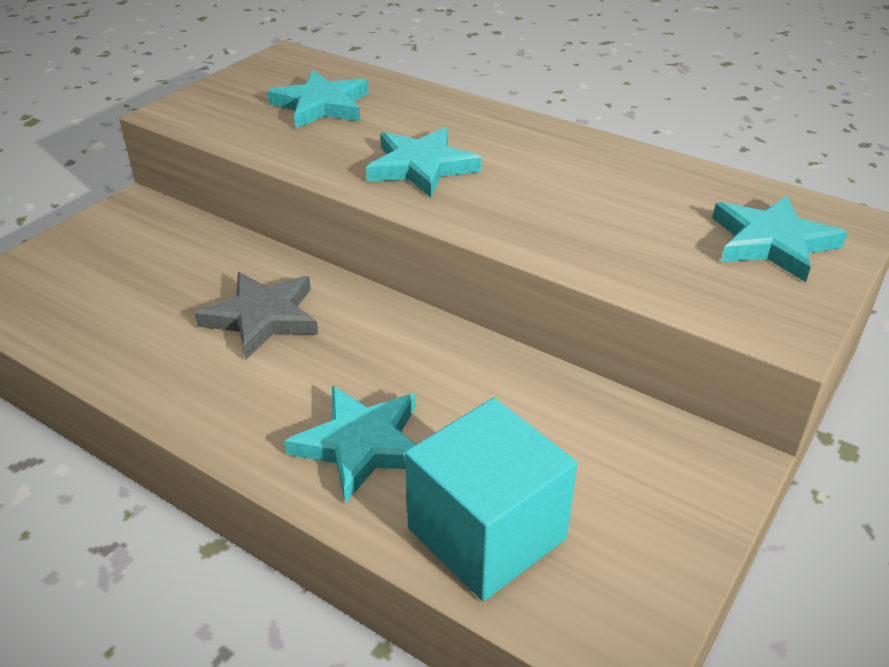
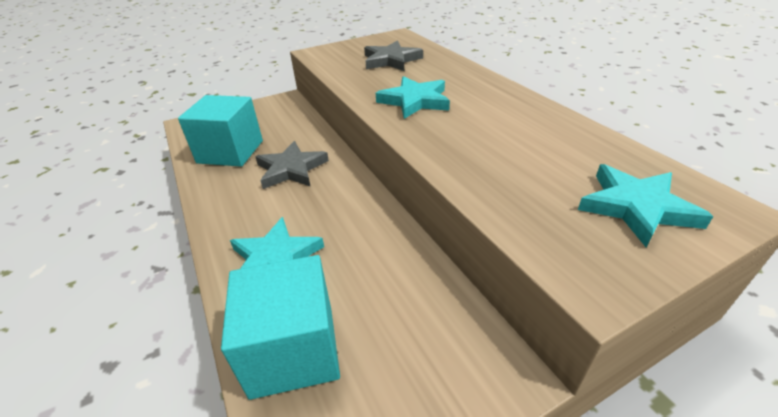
camera: 30 degrees right, 0 degrees up
turquoise star [267,70,369,128] -> grey star [364,41,423,71]
none -> turquoise cube [178,95,263,167]

